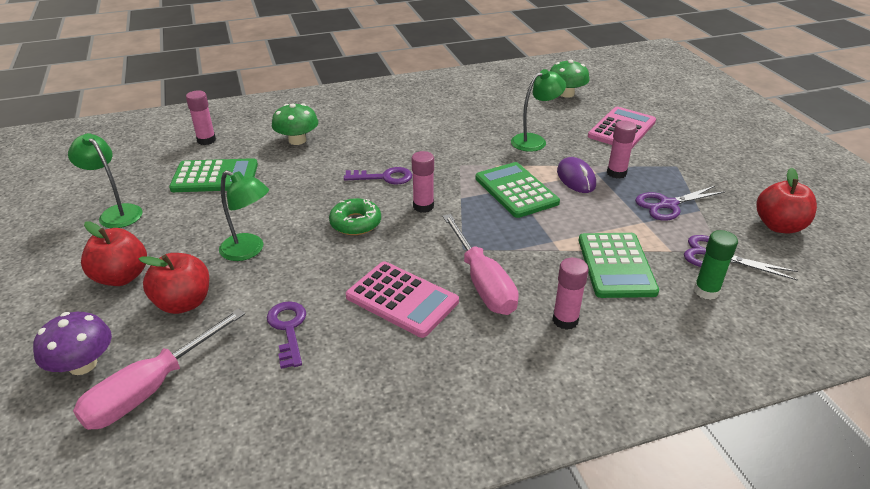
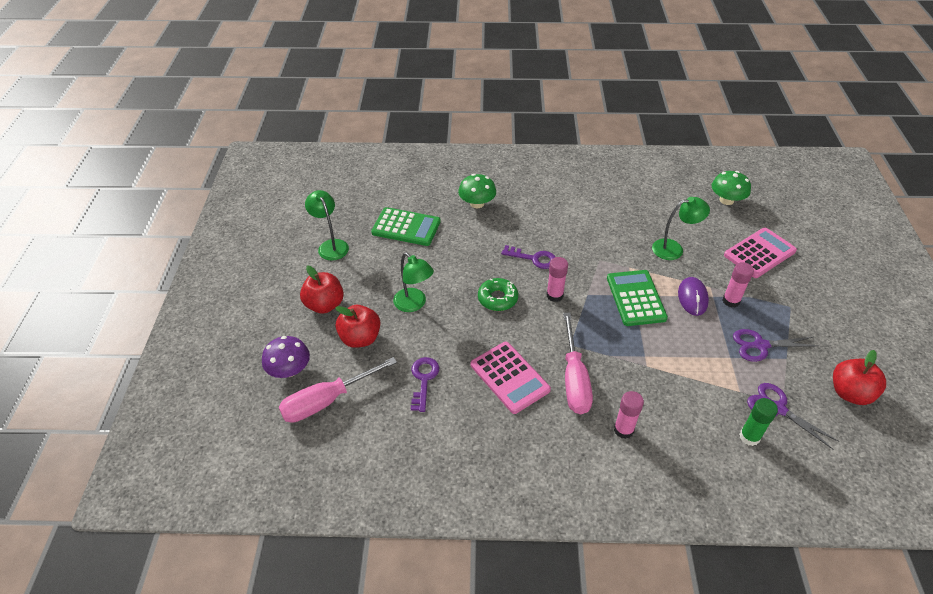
camera: 20 degrees right, 10 degrees up
pink glue stick [186,90,216,145] -> none
green calculator [579,233,659,298] -> none

